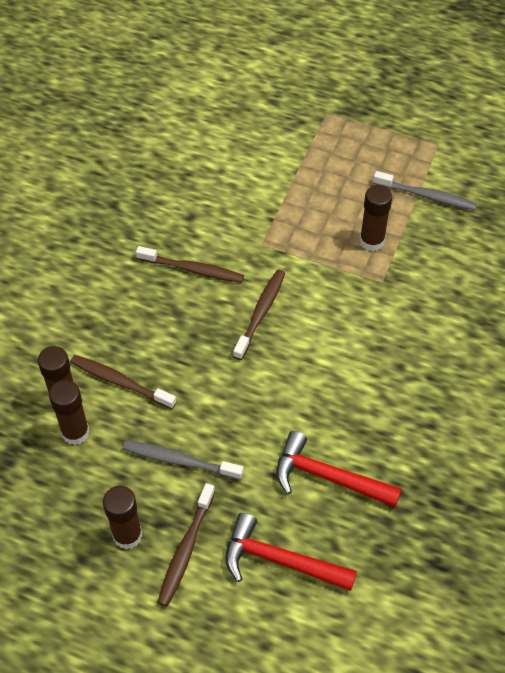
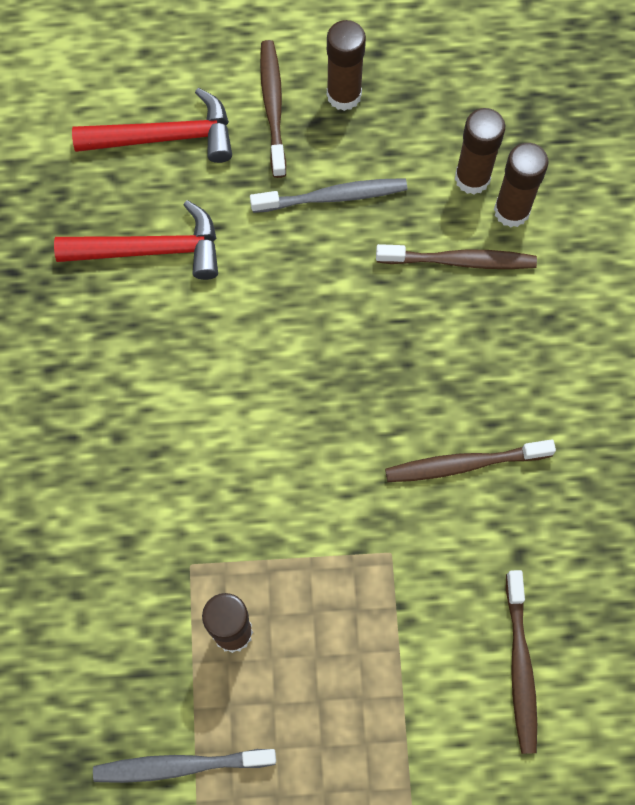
camera: 155 degrees right, 15 degrees up
brown toothbrush [233,270,285,360] -> brown toothbrush moved to [506,570,537,754]

